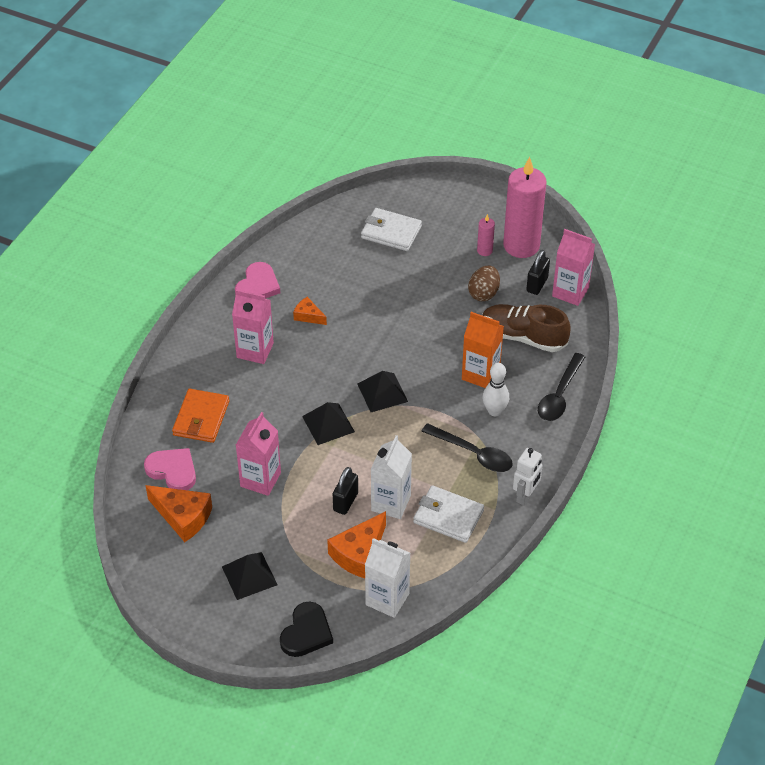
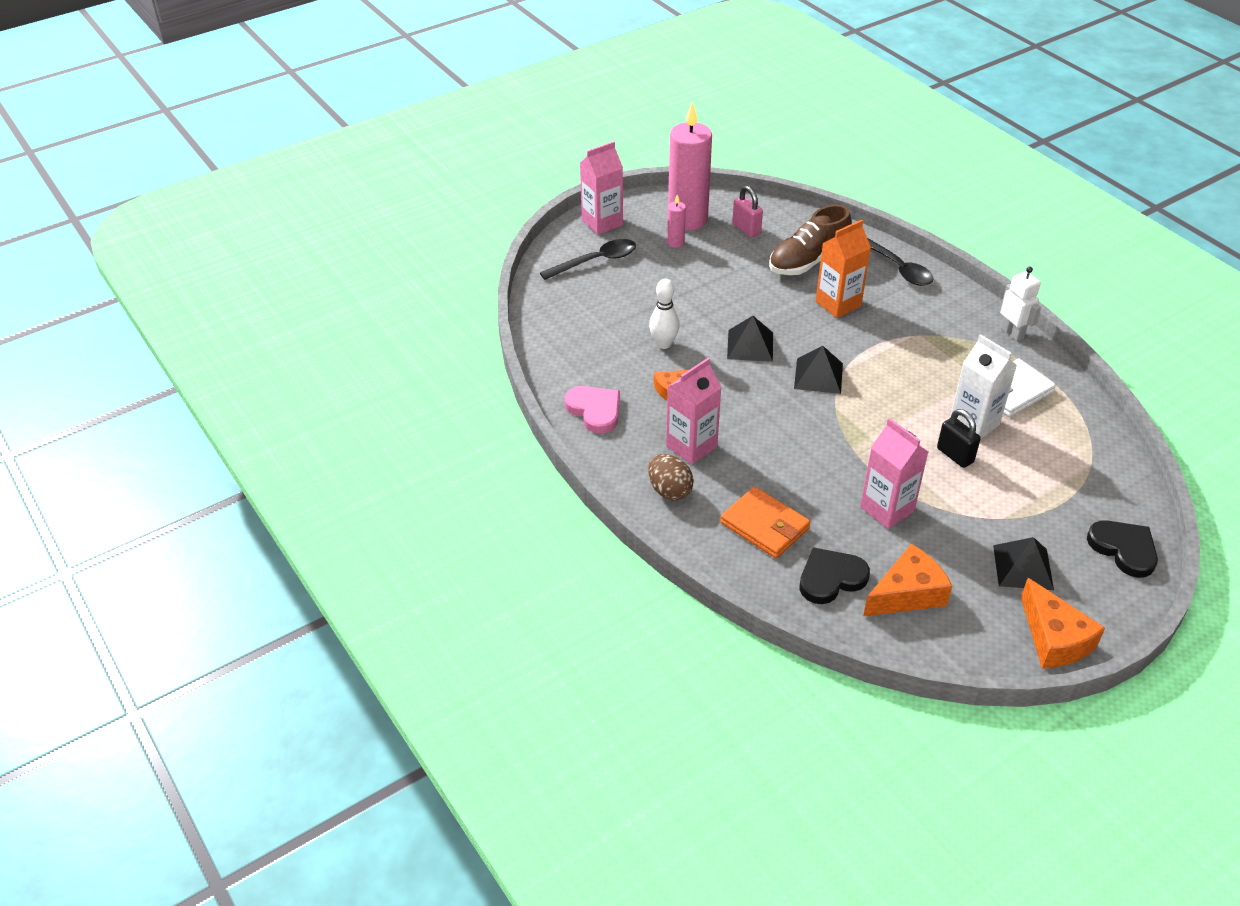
camera: 60 degrees left, 5 degrees down
pink heart [144,448,196,490] -> black heart [799,547,870,604]
black pyramid [302,402,355,445] -> black pyramid moved to [727,316,773,362]
orange cheese [327,511,386,578] -> orange cheese moved to [1021,578,1105,669]
white wallet [361,208,422,251] -> none
white carton [365,538,410,618] -> none
black spoon [421,423,513,472] -> black spoon moved to [540,239,636,280]
brown egg [468,266,500,301] -> brown egg moved to [648,454,694,500]
white bowling pin [483,363,509,416] -> white bowling pin moved to [649,279,680,349]
black padlock [526,250,550,295] -> pink padlock [732,186,763,238]
pink carton [552,229,595,306] -> pink carton moved to [580,141,623,235]

